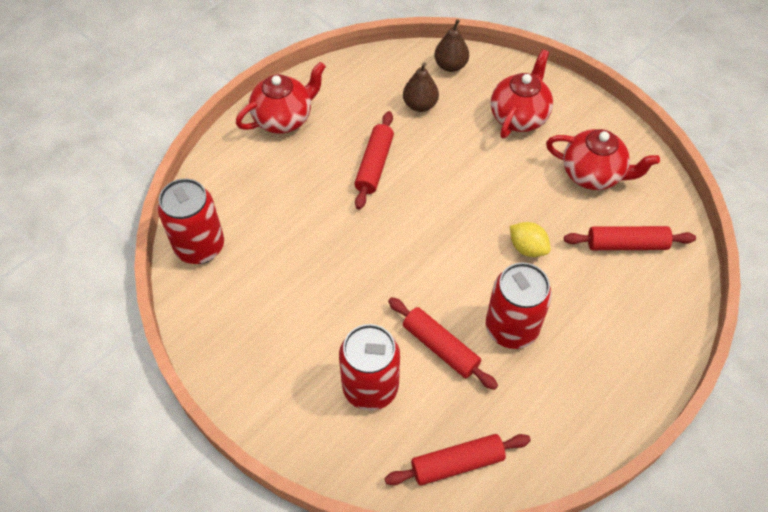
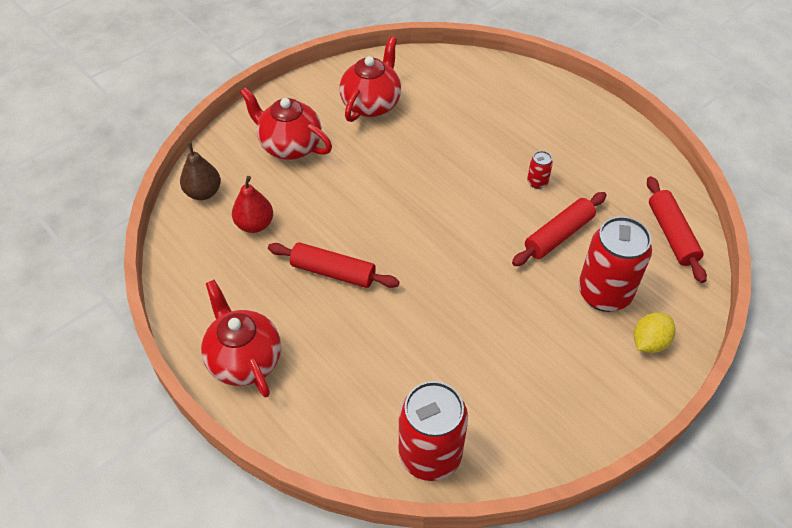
camera: 85 degrees left, 5 degrees down
brown pear [403,62,439,112] -> red pear [232,176,273,233]
red can [486,263,552,349] -> red can [527,151,553,189], size x0.43
yellow lemon [510,222,551,257] -> yellow lemon moved to [634,313,676,353]
red rolling pin [564,226,696,250] -> none

